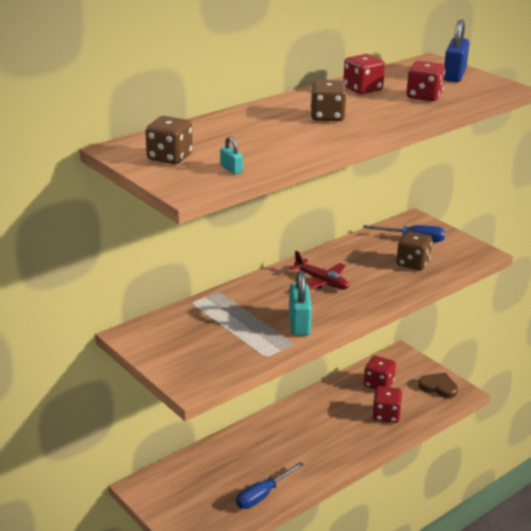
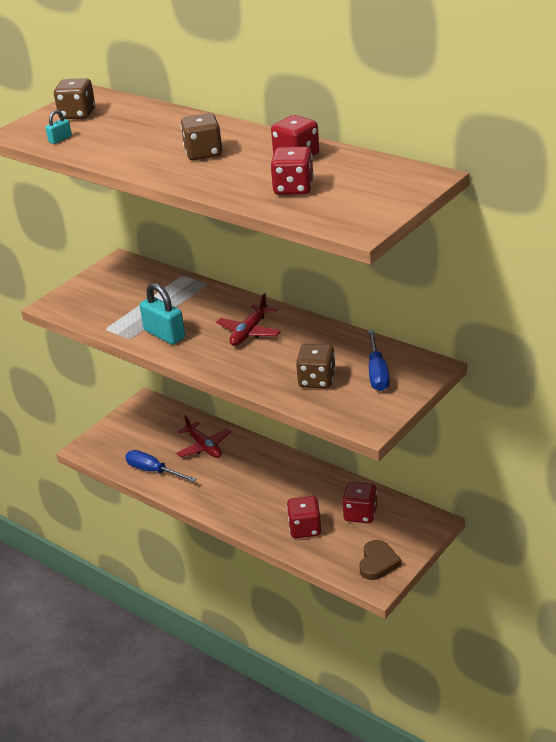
camera: 80 degrees right, 5 degrees up
turquoise padlock [289,270,312,336] -> turquoise padlock turned 60 degrees clockwise [140,283,185,345]
blue padlock [444,19,469,82] -> none
none -> red plane [177,415,231,458]

